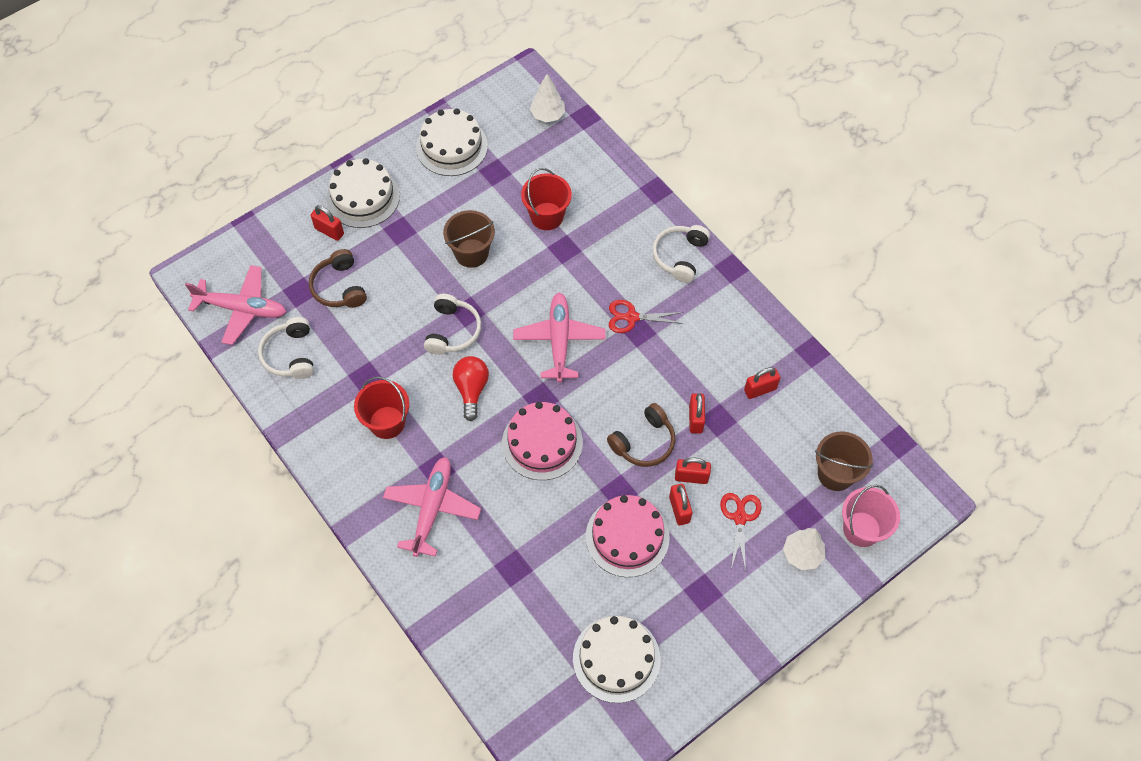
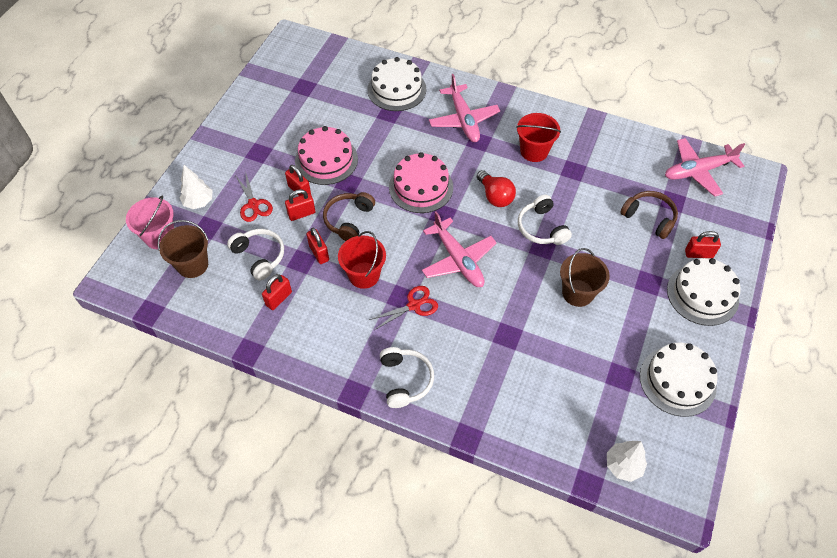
camera: 150 degrees right, 5 degrees down
white headphones [258,317,314,379] -> white headphones moved to [227,229,284,281]
red bucket [521,168,572,230] -> red bucket moved to [338,231,386,289]
white cake [573,616,660,703] -> white cake moved to [367,57,426,111]

